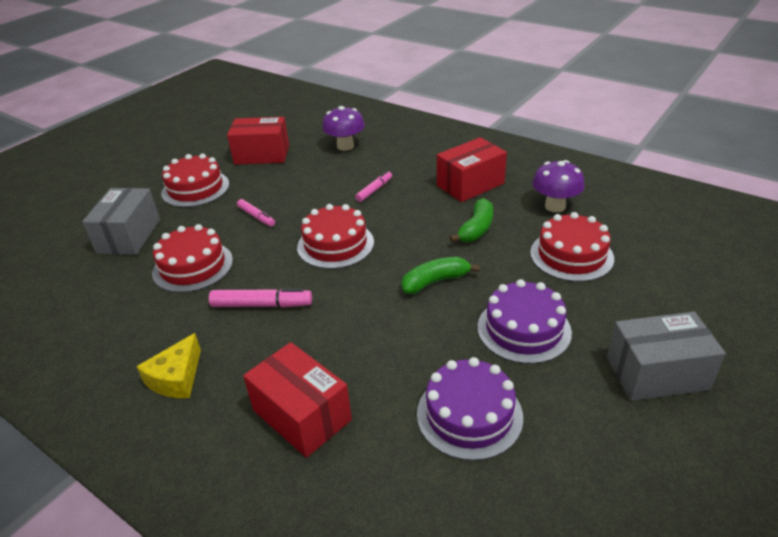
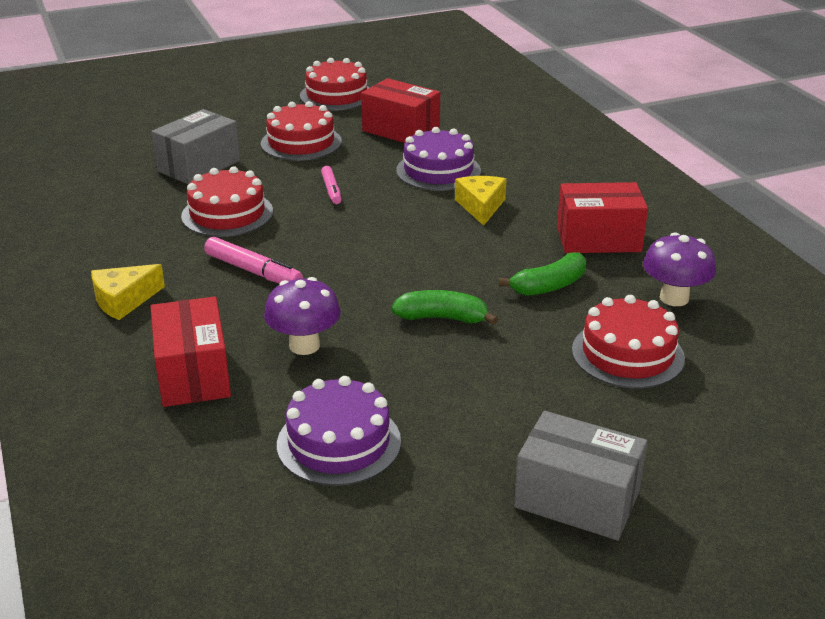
camera: 30 degrees right, 5 degrees down
red cake [297,204,374,269] -> red cake moved to [300,58,370,110]
purple mushroom [322,106,365,151] -> purple mushroom moved to [264,277,341,355]
pink marker [355,171,392,202] -> yellow cheese [455,176,506,226]
purple cake [477,279,572,364] -> purple cake moved to [396,127,481,191]

